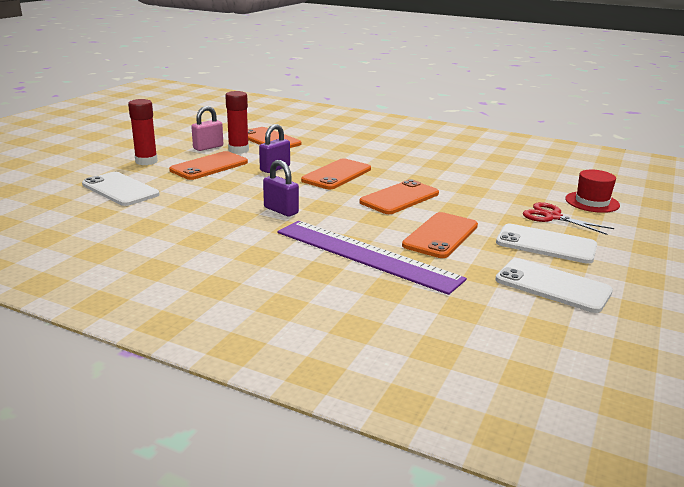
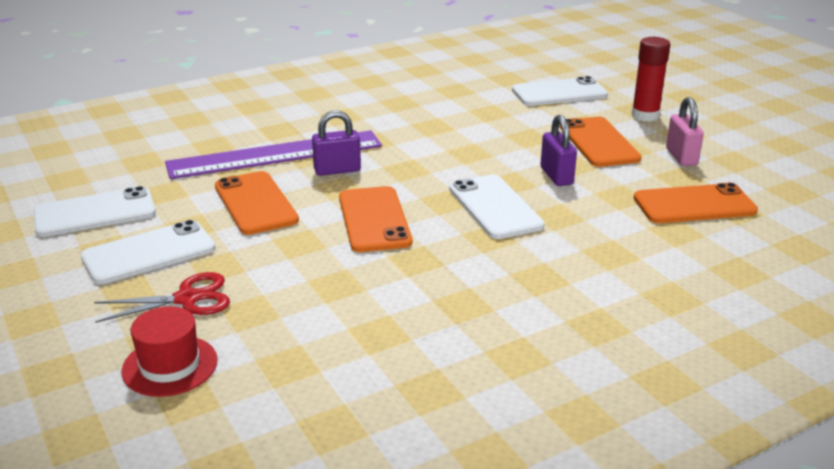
camera: 125 degrees right, 5 degrees up
red glue stick [225,91,249,154] -> none
purple padlock [263,160,299,217] -> purple padlock moved to [312,110,361,176]
orange phone [301,158,371,190] -> white phone [449,175,545,239]

